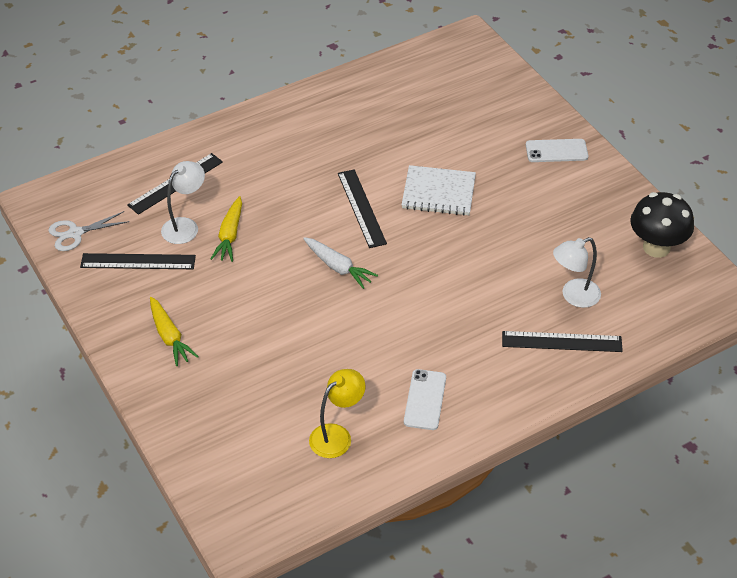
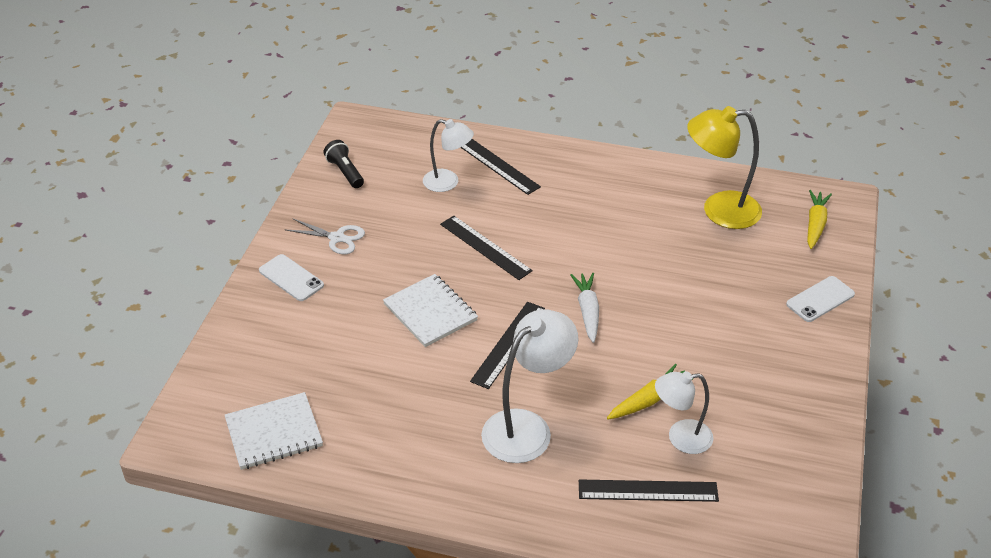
camera: 135 degrees left, 5 degrees down
white scissors [48,211,129,251] -> white scissors moved to [284,218,365,254]
black ruler [80,253,196,269] -> black ruler moved to [440,216,533,280]
yellow carrot [150,297,199,366] -> yellow carrot moved to [807,190,832,249]
yellow lamp [309,369,365,458] -> yellow lamp [687,106,762,229], size x1.56
white phone [404,369,446,430] -> white phone moved to [786,276,855,322]
black mushroom [630,192,694,258] -> black flashlight [324,140,364,188]
none -> white notebook [225,392,323,470]
none -> white lamp [481,309,579,463]

